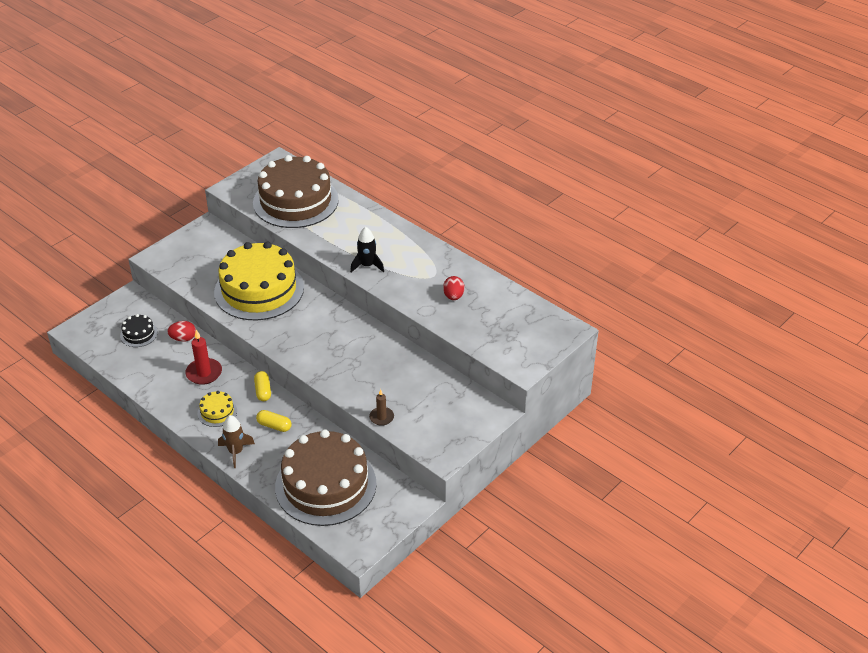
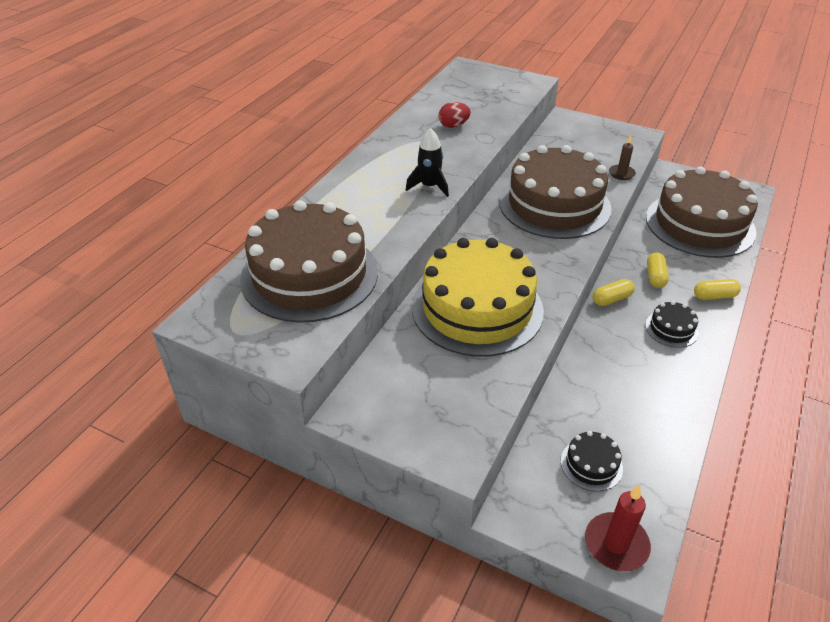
camera: 105 degrees left, 0 degrees up
red egg [167,321,196,342] -> none
red candle [185,330,222,385] -> red candle moved to [585,485,651,571]
yellow cake [198,391,237,427] -> black cake [645,301,698,348]
brown rocket [218,415,255,468] -> yellow capsule [694,279,741,300]
none -> brown cake [499,145,612,239]

